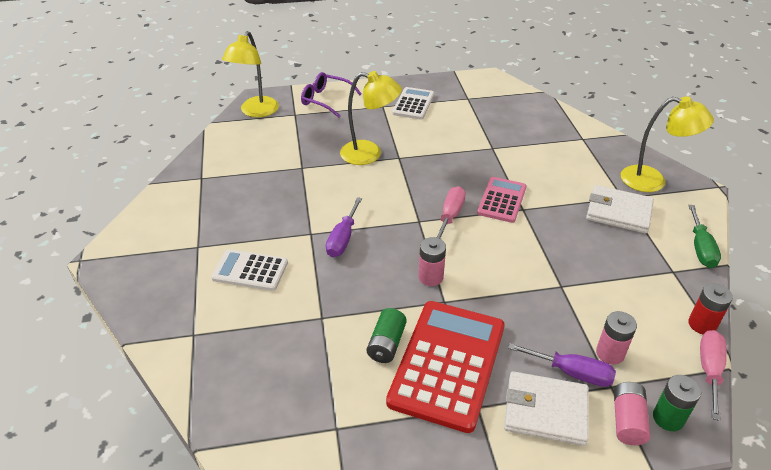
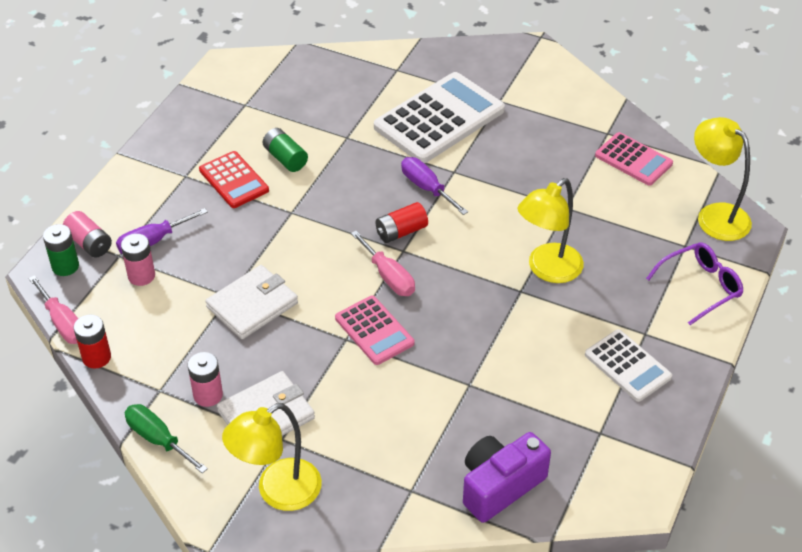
camera: 125 degrees right, 5 degrees up
white calculator [211,249,288,291] -> white calculator [374,72,505,163], size x1.79
red calculator [386,301,505,433] -> red calculator [199,151,269,208], size x0.56
pink battery [419,237,446,286] -> pink battery moved to [188,352,223,407]
white wallet [504,371,589,446] -> white wallet moved to [205,265,298,339]
none -> red battery [375,202,428,243]
none -> purple camera [463,432,551,523]
none -> pink calculator [595,132,673,186]

